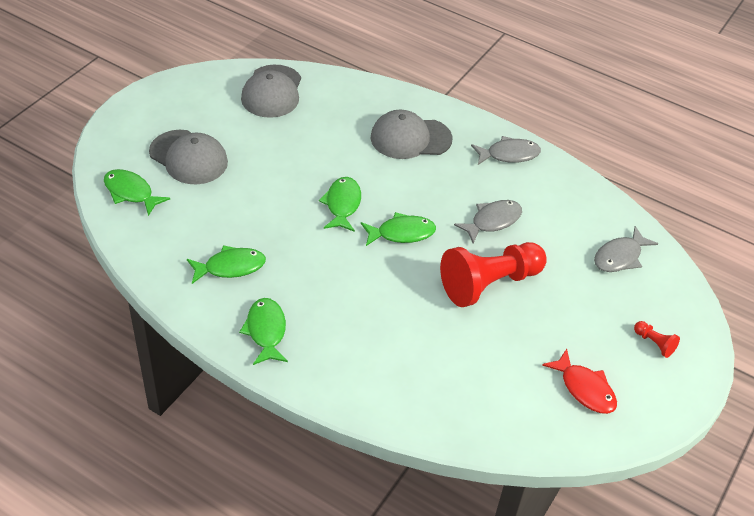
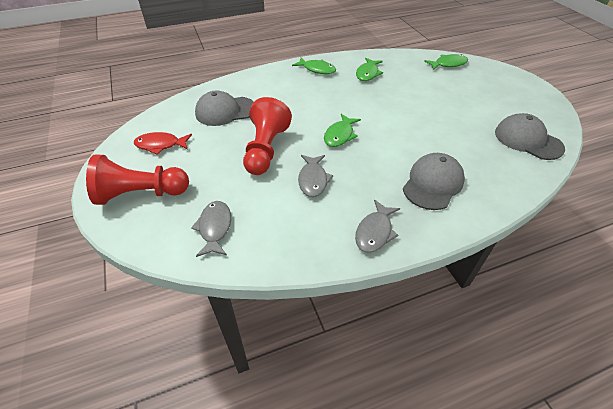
camera: 130 degrees right, 0 degrees up
grey cap [149,130,228,184] -> grey cap moved to [195,90,254,126]
green fish [319,177,361,232] -> none
red pawn [634,321,680,358] -> red pawn [86,155,189,205], size x2.46

